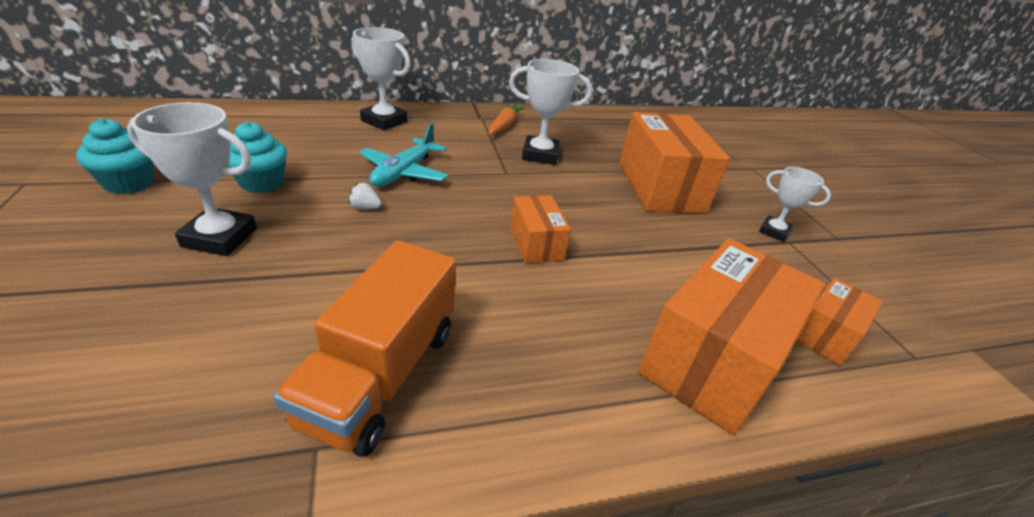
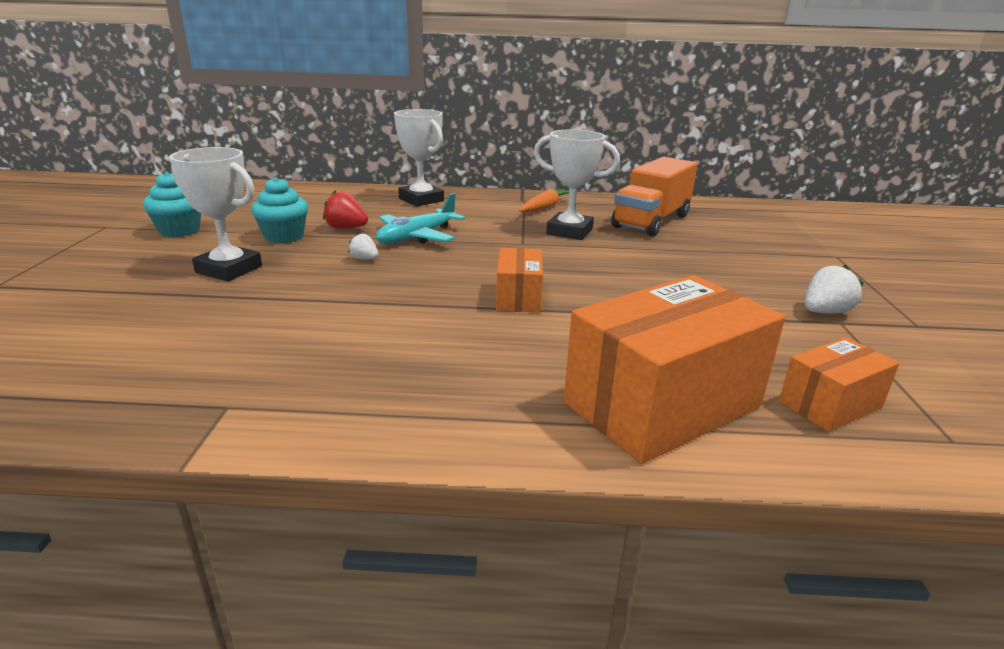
camera: 20 degrees right, 10 degrees down
orange truck [274,240,456,456] -> orange truck moved to [611,157,698,237]
orange box [619,112,730,213] -> none
white trophy [759,167,831,242] -> white strawberry [805,265,864,314]
none -> red strawberry [323,190,368,229]

